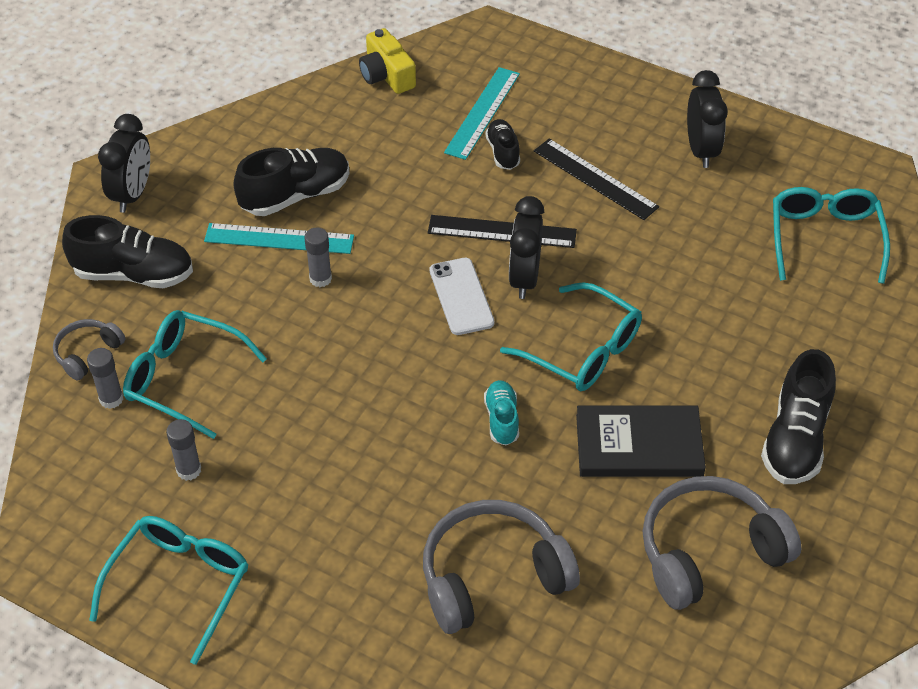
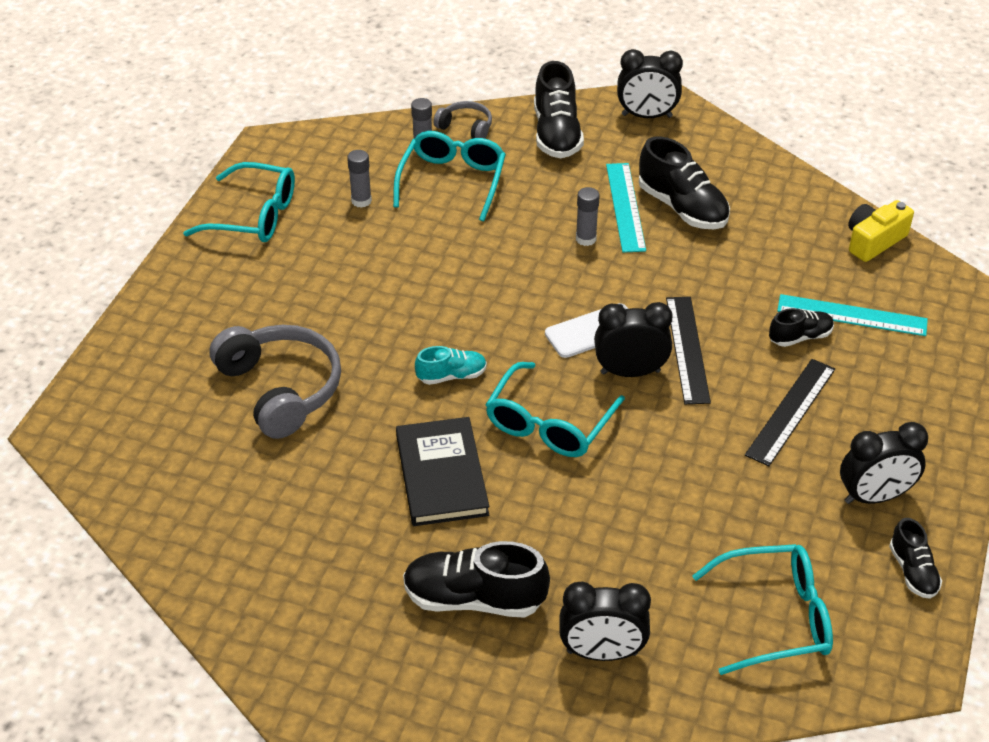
camera: 80 degrees right, 5 degrees down
grey headphones [643,476,801,610] -> none
none -> black clock [559,582,651,661]
none -> black shoe [889,518,942,599]

